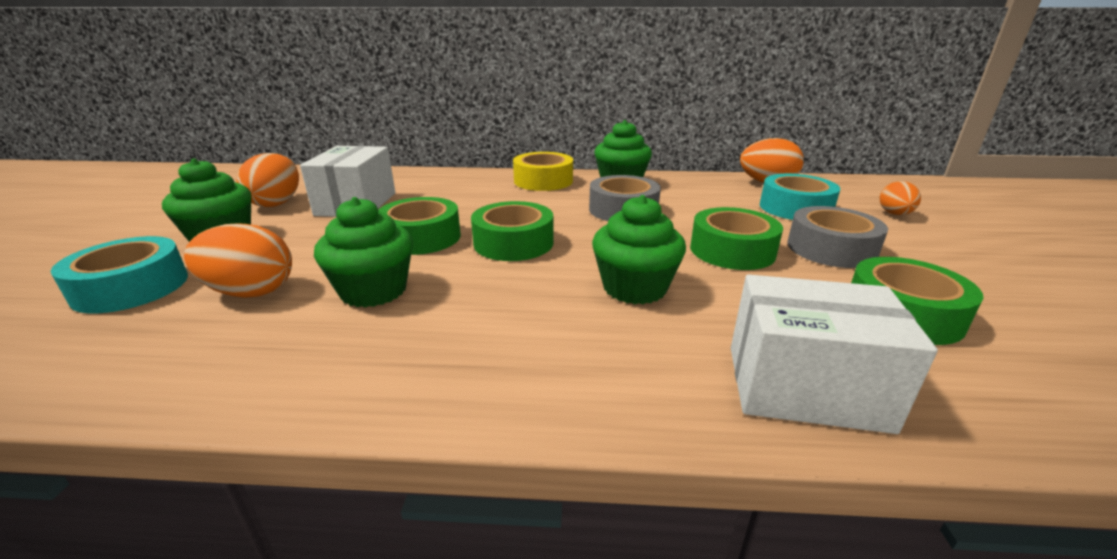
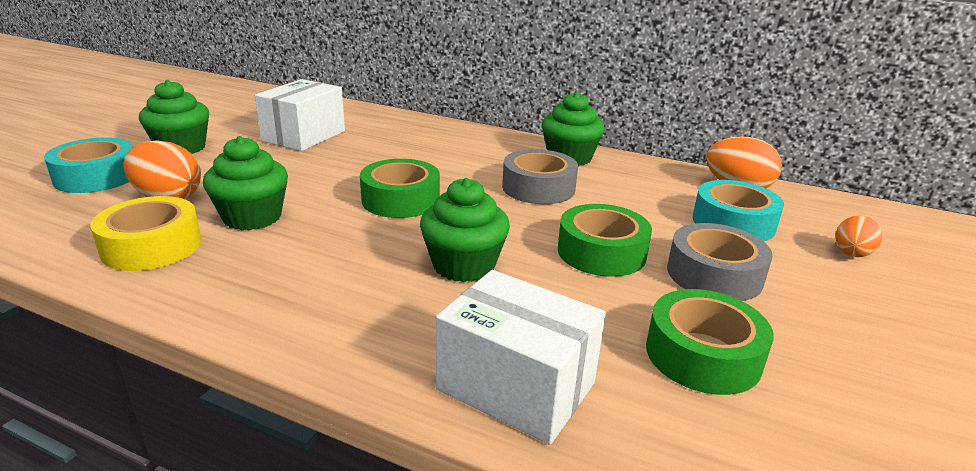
camera: 20 degrees right, 0 degrees up
orange egg [237,153,299,207] -> none
green tape [378,197,461,255] -> none
yellow tape [513,152,573,191] -> yellow tape moved to [90,196,202,271]

